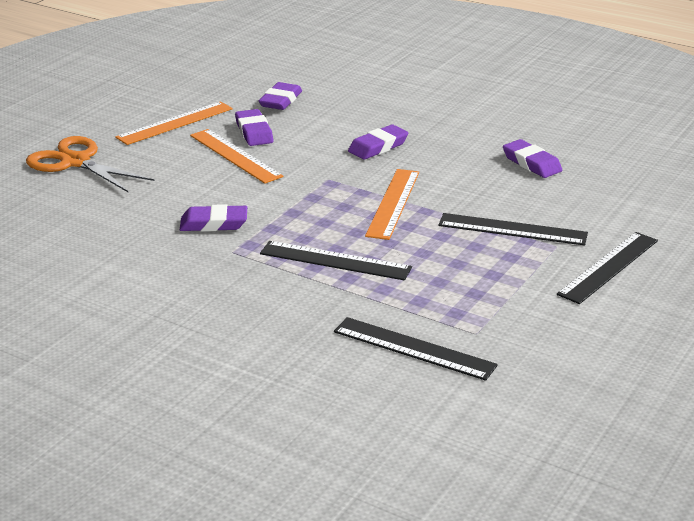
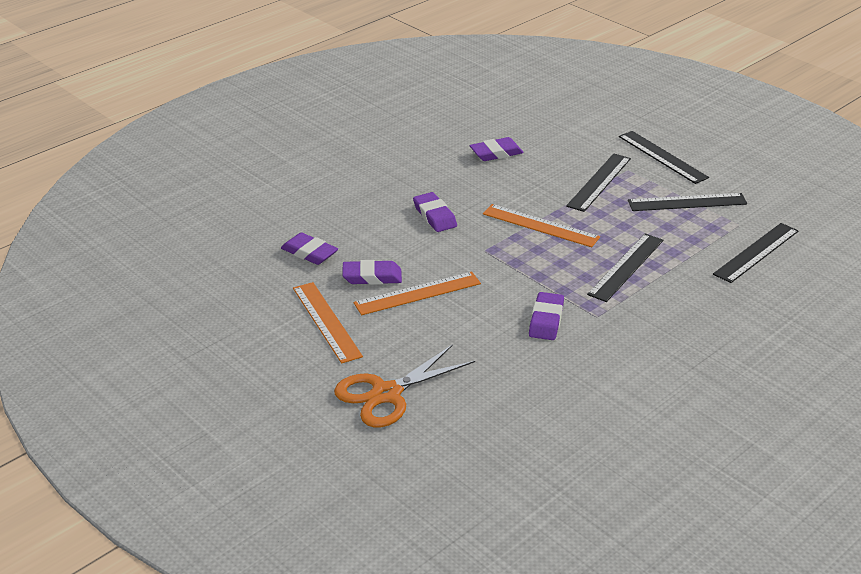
camera: 75 degrees left, 5 degrees up
none -> black ruler [628,193,747,211]

